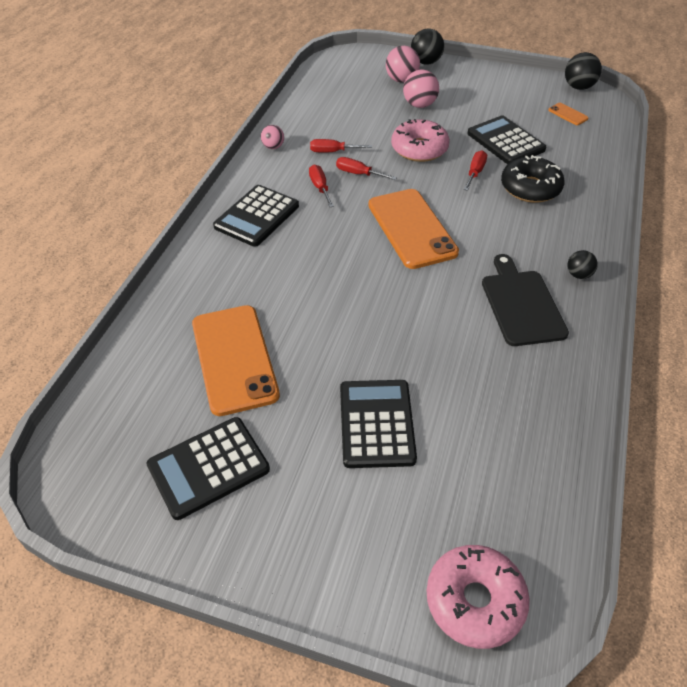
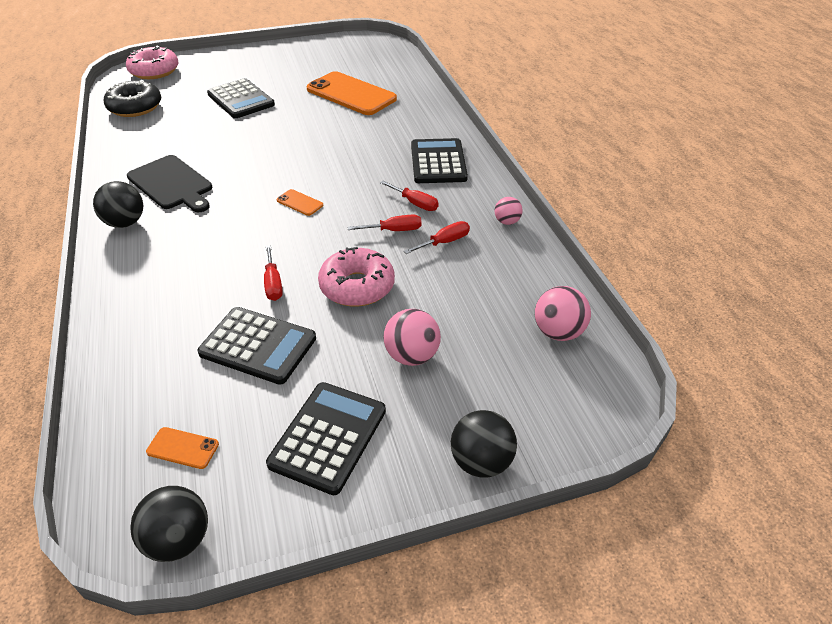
camera: 145 degrees right, 5 degrees down
black calculator [146,417,270,520] -> black calculator moved to [266,382,386,495]
orange phone [368,189,459,269] -> orange phone [277,189,323,216], size x0.41
pink ball [386,46,420,83] -> pink ball moved to [535,286,591,341]
black donut [501,155,564,203] -> black donut moved to [104,80,161,117]
black ball [567,250,598,279] -> black ball [93,181,143,228], size x1.63

